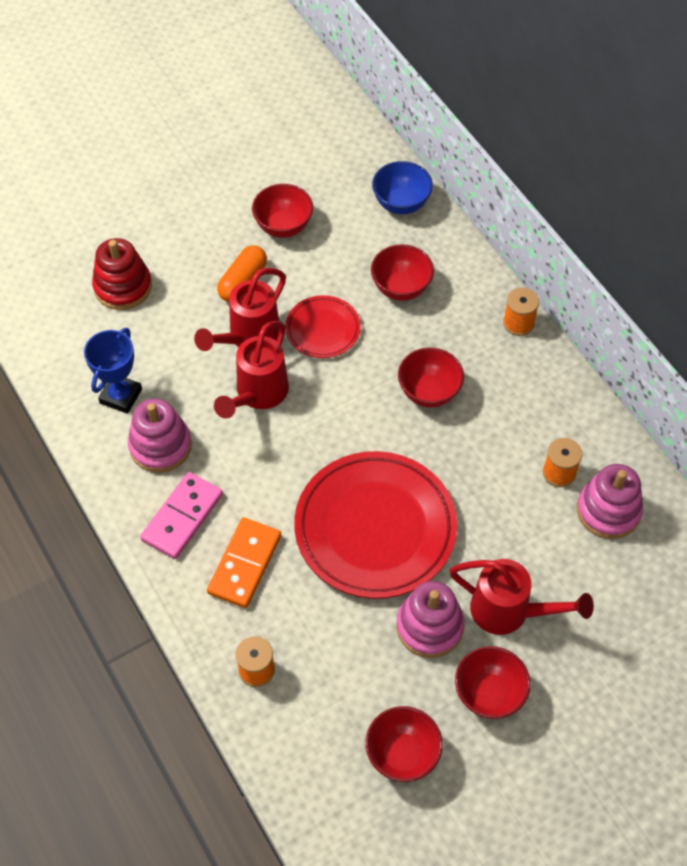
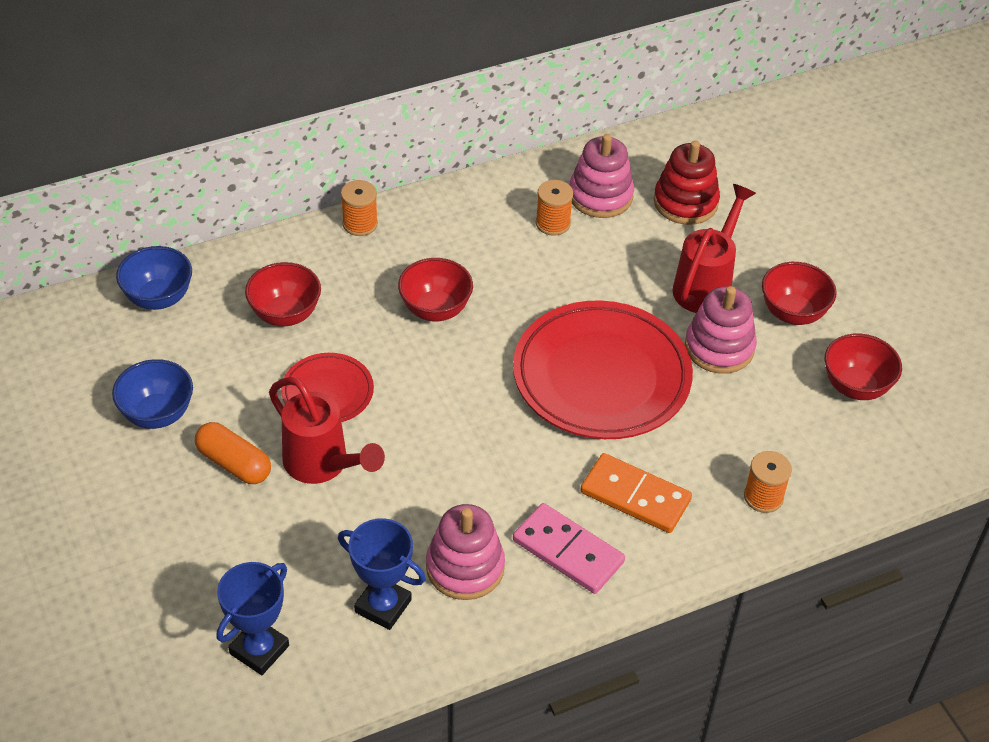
camera: 85 degrees left, 10 degrees down
red stacking toy [92,238,152,310] -> red stacking toy moved to [654,141,720,225]
red watering can [214,321,289,418] -> none
red bowl [252,184,313,238] -> blue bowl [112,359,193,429]
none -> blue trophy [217,562,289,675]

